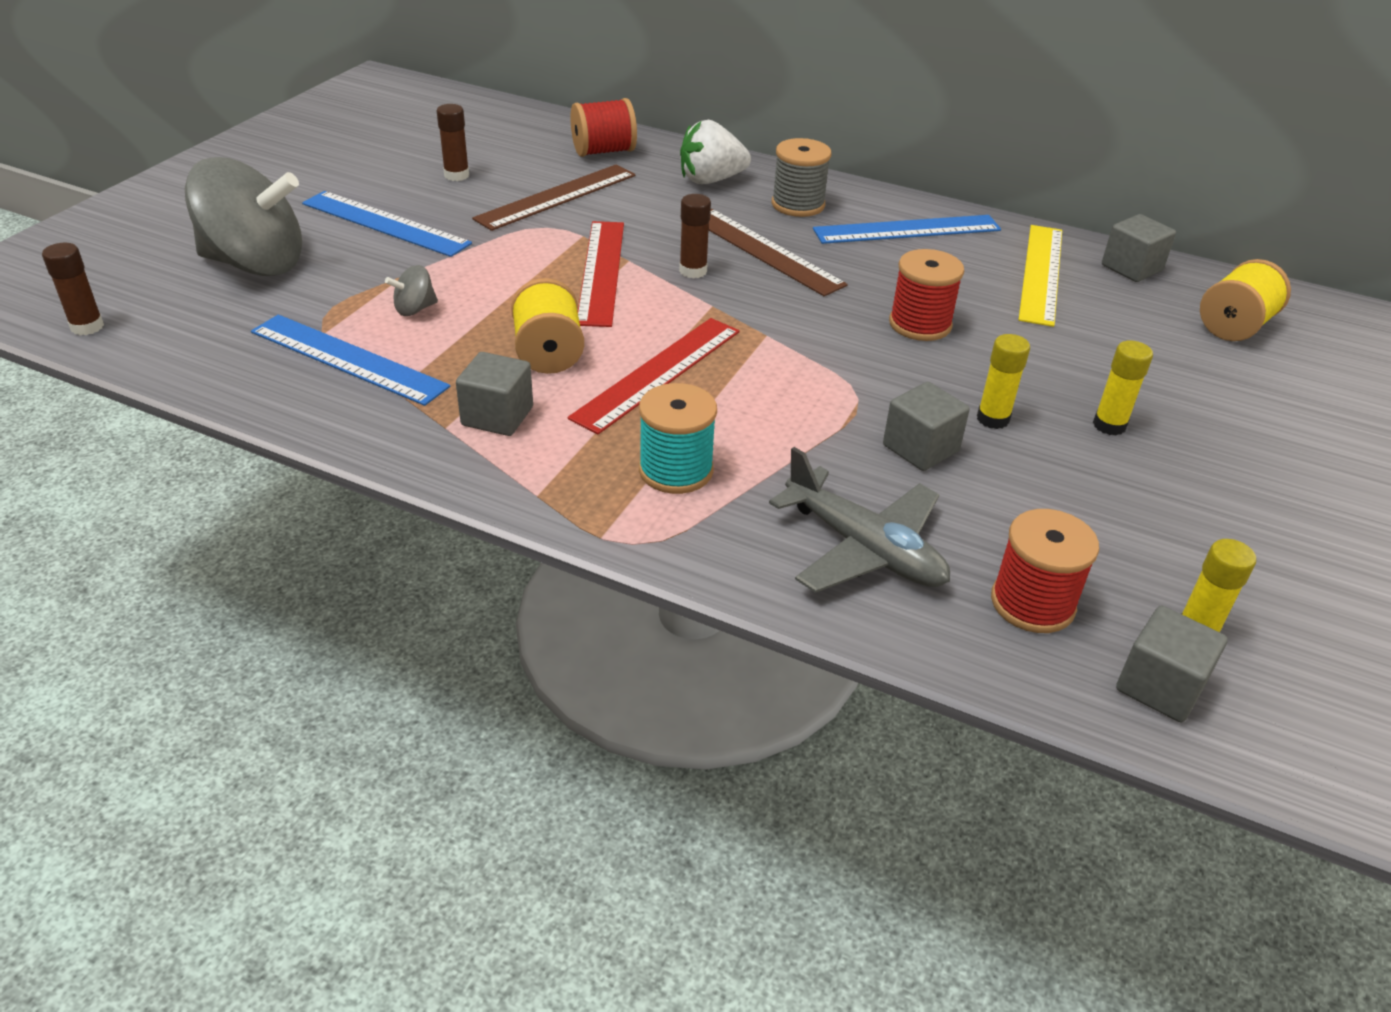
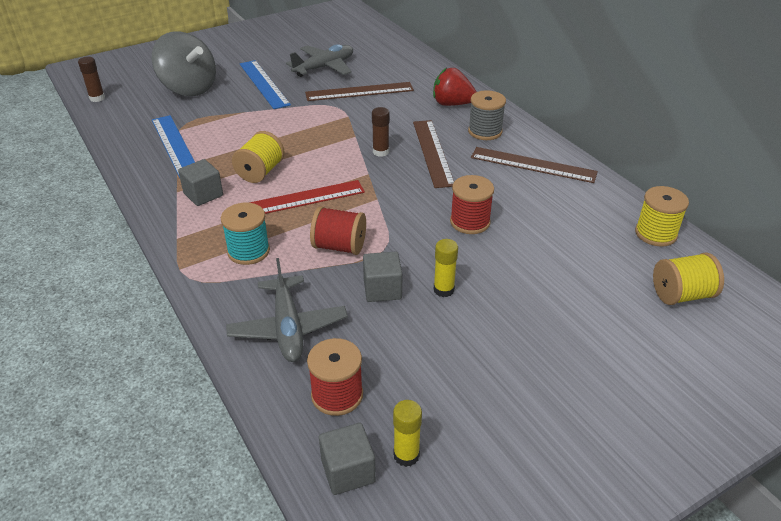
camera: 35 degrees right, 0 degrees up
grey spinning top [385,265,438,316] -> none
brown glue stick [437,104,469,181] -> grey plane [286,44,353,77]
red spool [570,98,637,157] -> red spool moved to [310,206,366,255]
red ruler [578,221,624,327] -> none
white strawberry [680,120,751,184] -> red strawberry [433,68,477,106]
blue ruler [813,215,1001,244] -> brown ruler [471,147,598,183]
yellow ruler [1018,225,1062,327] -> none
yellow glue stick [1093,340,1153,436] -> none
grey cube [1102,214,1176,282] -> yellow spool [635,186,689,247]

